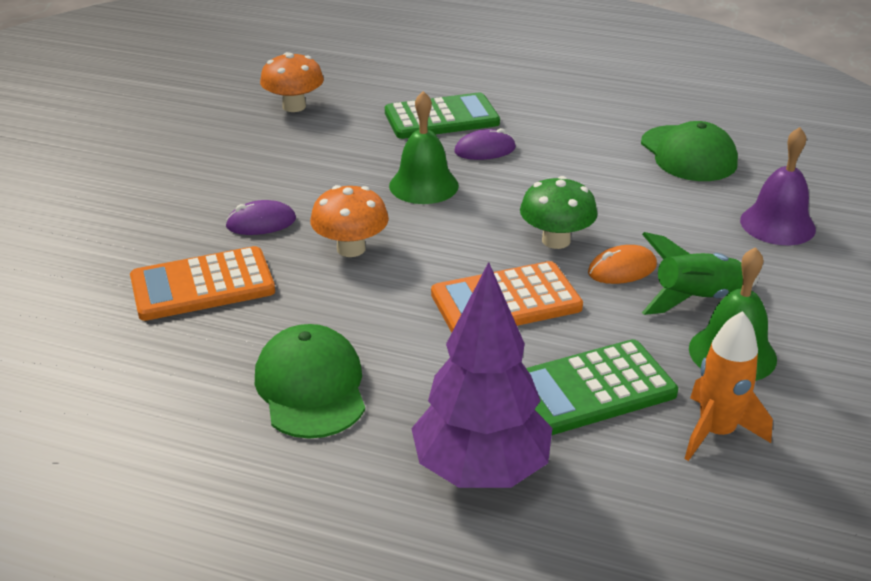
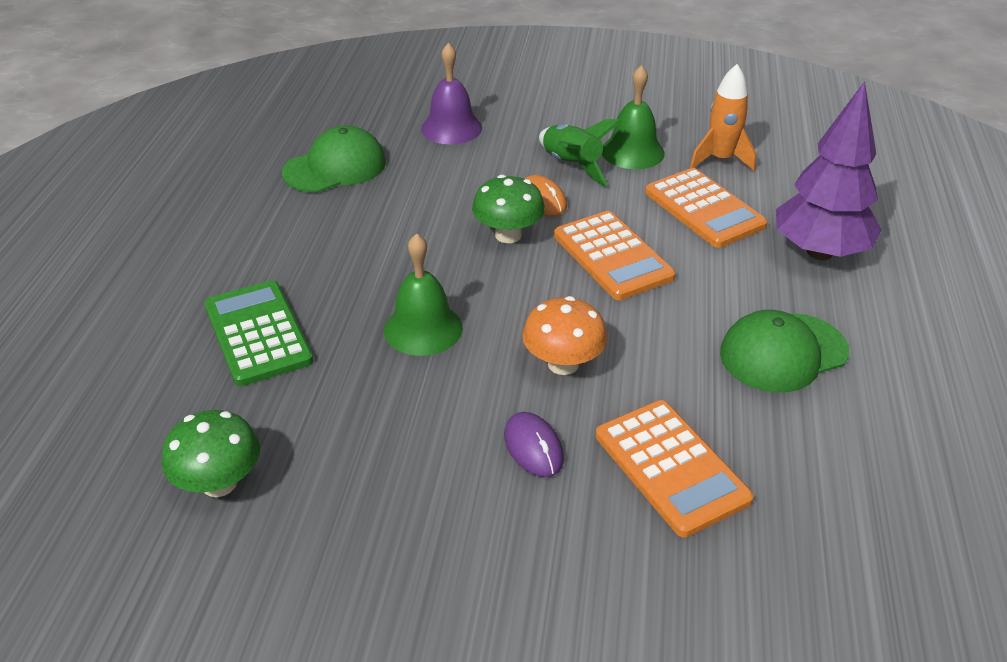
camera: 100 degrees left, 5 degrees up
orange mushroom [260,52,324,112] -> green mushroom [162,410,260,497]
purple mouse [454,128,516,160] -> none
green calculator [526,339,678,435] -> orange calculator [645,168,768,248]

